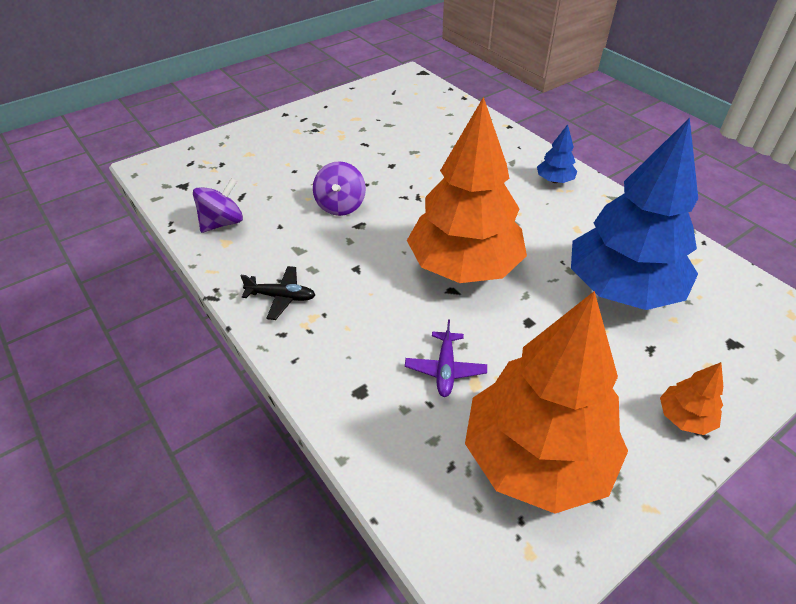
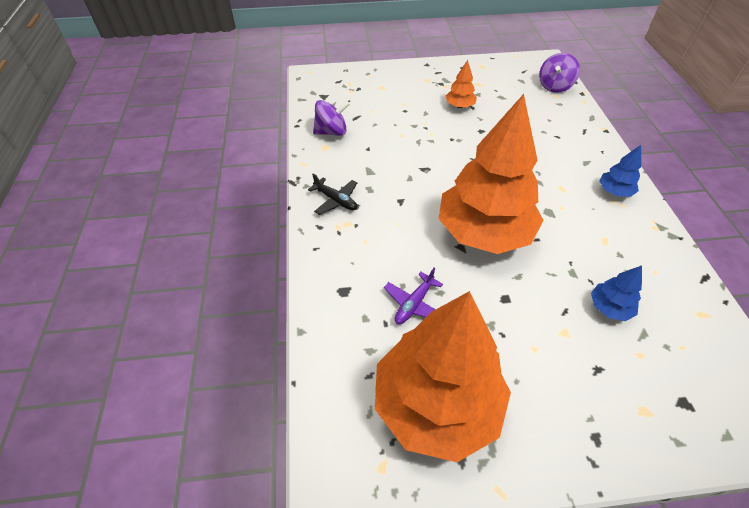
camera: 30 degrees right, 5 degrees up
purple spinning top [313,161,366,216] -> purple spinning top moved to [539,53,580,93]
blue tree [571,118,698,310] -> blue tree [591,266,642,321], size x0.40
orange tree [660,362,723,435] -> orange tree moved to [446,60,477,108]

